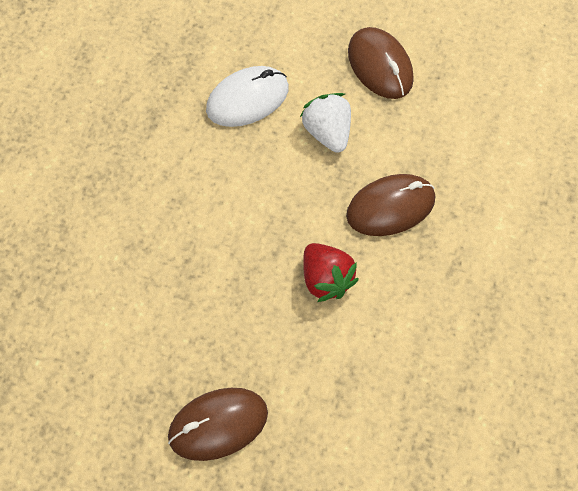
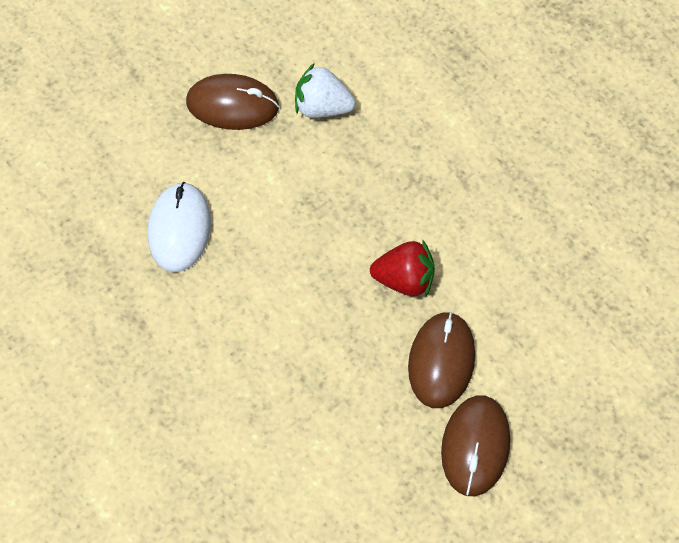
camera: 55 degrees left, 0 degrees up
white strawberry [300,93,351,153] -> white strawberry moved to [295,63,355,118]
brown mouse [346,174,435,236] -> brown mouse moved to [408,312,475,408]

